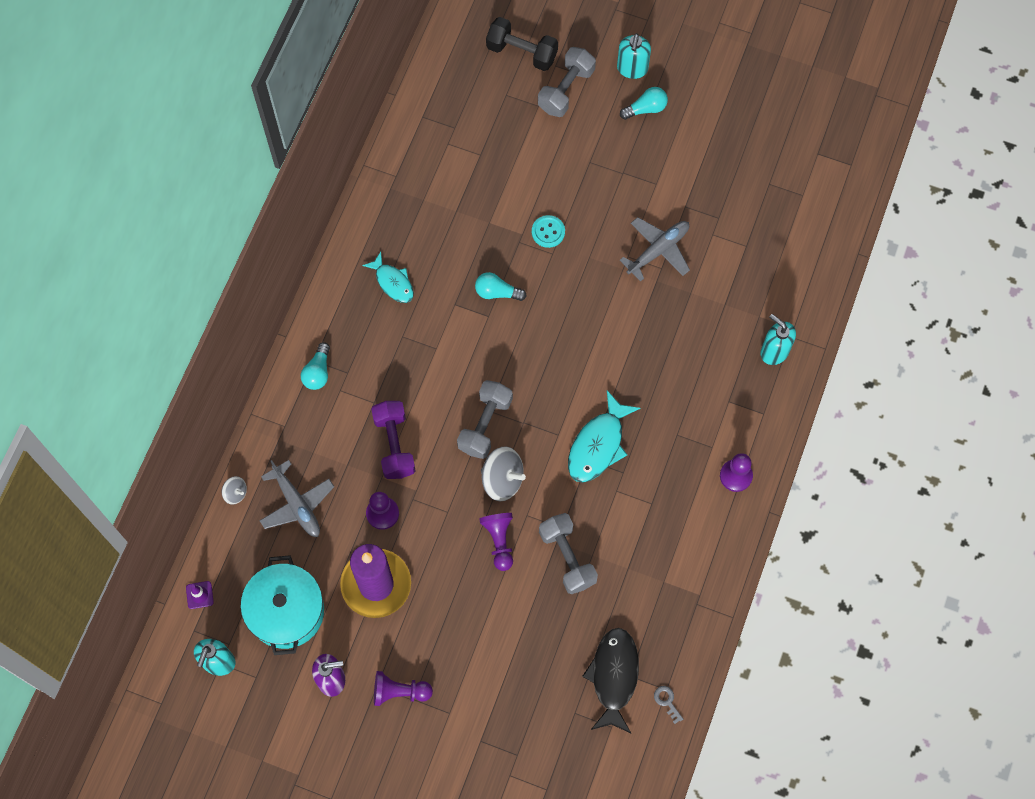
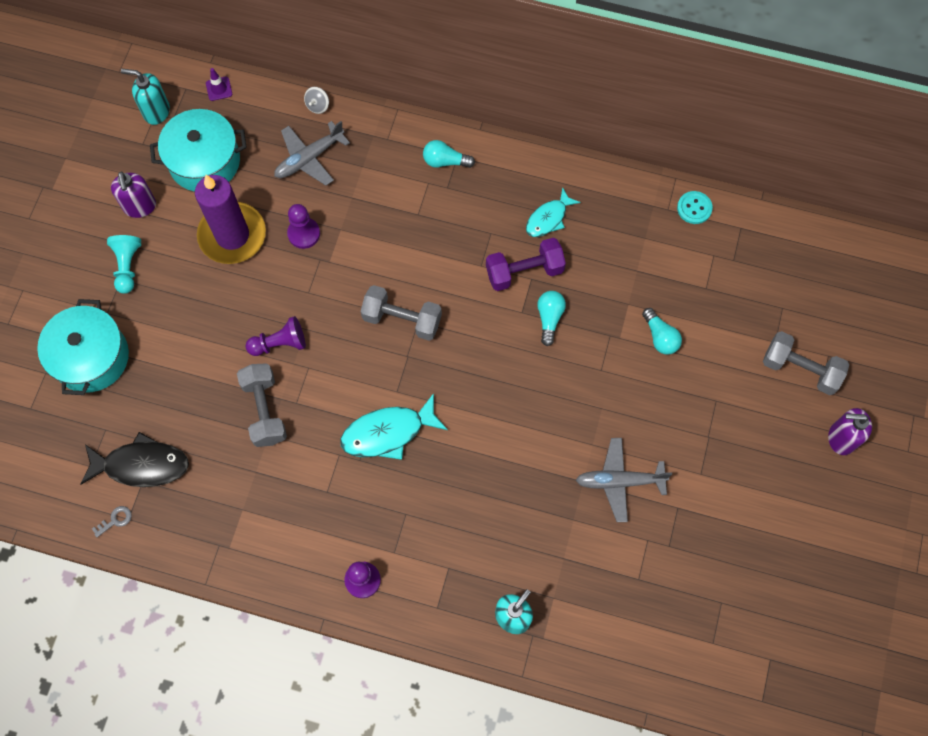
camera: 85 degrees right, 0 degrees up
purple dumbbell [371,401,416,479] -> purple dumbbell moved to [486,238,566,291]
purple pawn [374,671,433,706] -> turquoise pawn [107,235,141,294]
grey spinning top [481,446,526,501] -> none
black dumbbell [486,17,558,71] -> none
turquoise button [532,215,565,248] -> turquoise button moved to [677,191,713,224]
grey dumbbell [539,513,598,594] -> grey dumbbell turned 75 degrees counterclockwise [237,363,287,447]
turquoise fish [568,391,640,483] -> turquoise fish turned 45 degrees counterclockwise [340,393,448,460]
turquoise soap dispenser [617,33,651,79] -> purple soap dispenser [828,408,872,455]
turquoise light bulb [620,87,668,120] -> turquoise light bulb moved to [642,308,682,354]
grey plane [620,217,690,282] -> grey plane turned 135 degrees clockwise [576,438,672,522]
none -> turquoise pot [37,299,129,395]

